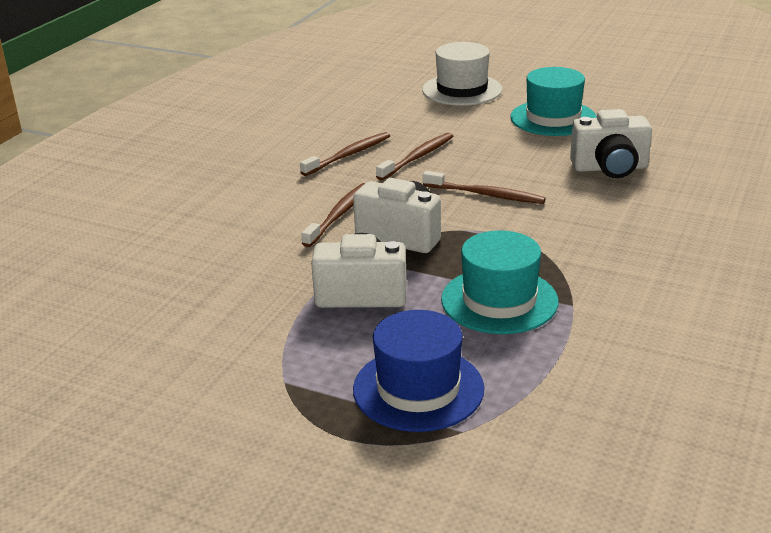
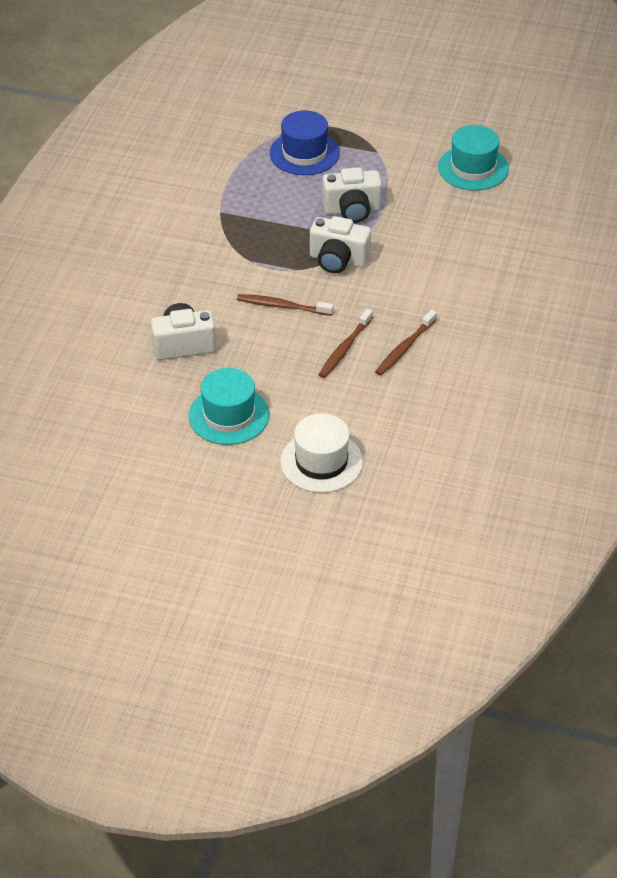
camera: 170 degrees right, 15 degrees up
brown toothbrush [301,183,365,247] -> none
turquoise hat [441,230,558,334] -> turquoise hat moved to [438,125,509,190]

